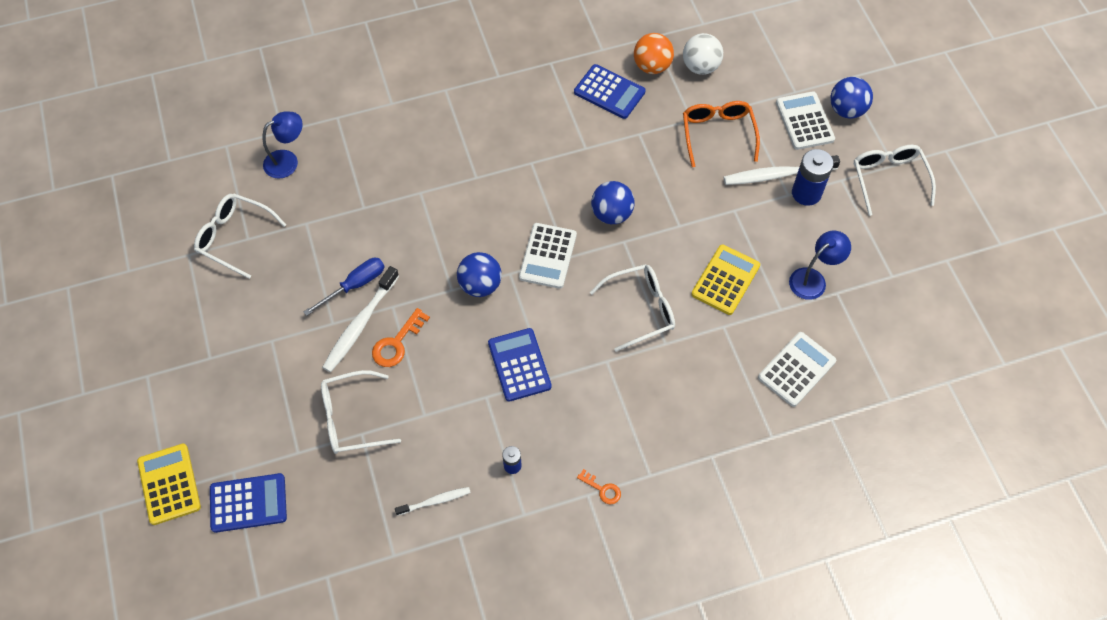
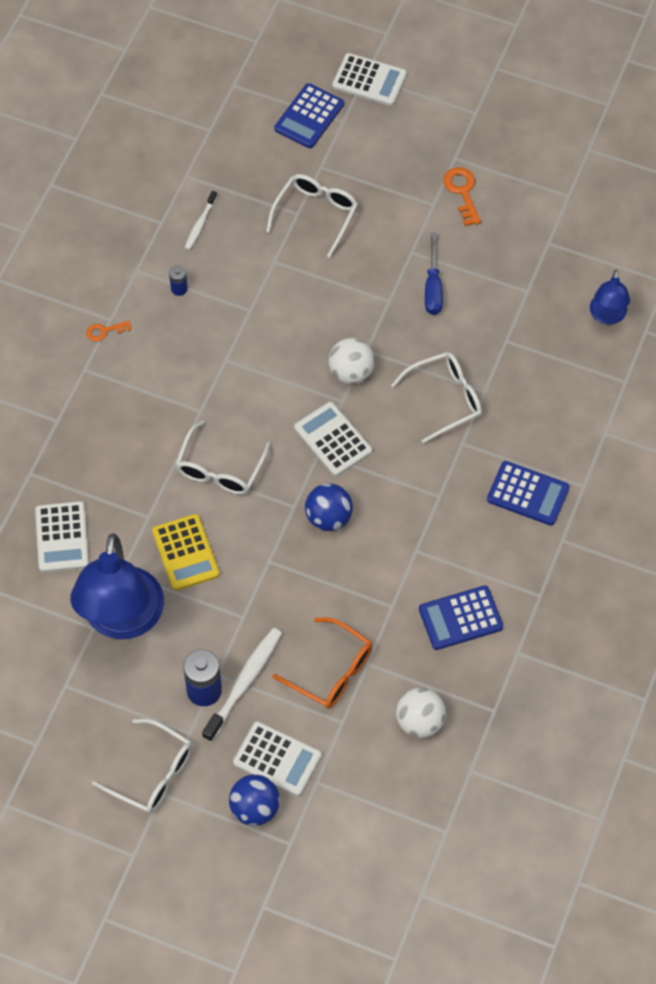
camera: 130 degrees right, 0 degrees up
yellow calculator [137,444,201,525] -> white calculator [332,53,407,106]
white glasses [194,194,286,279] -> white glasses moved to [391,352,482,444]
white toothbrush [322,266,399,372] -> none
orange key [372,308,430,367] -> orange key moved to [443,167,481,226]
blue ball [457,252,502,297] -> white ball [328,338,375,384]
blue calculator [488,328,552,402] -> blue calculator moved to [487,461,570,526]
orange ball [634,33,674,74] -> none
blue lamp [789,231,851,300] -> blue lamp [70,533,164,639], size x2.01

